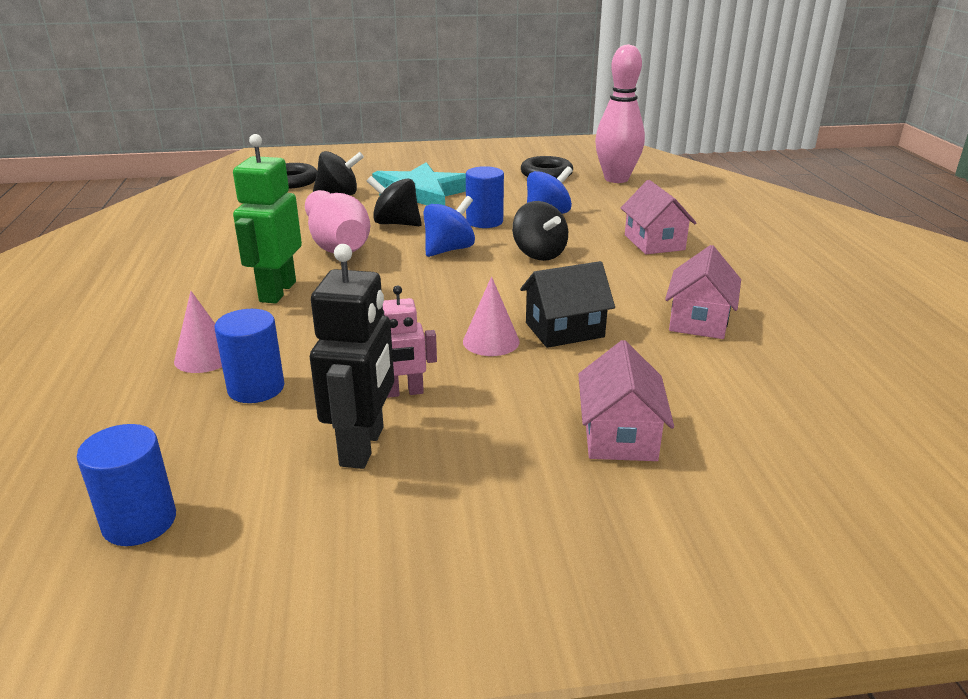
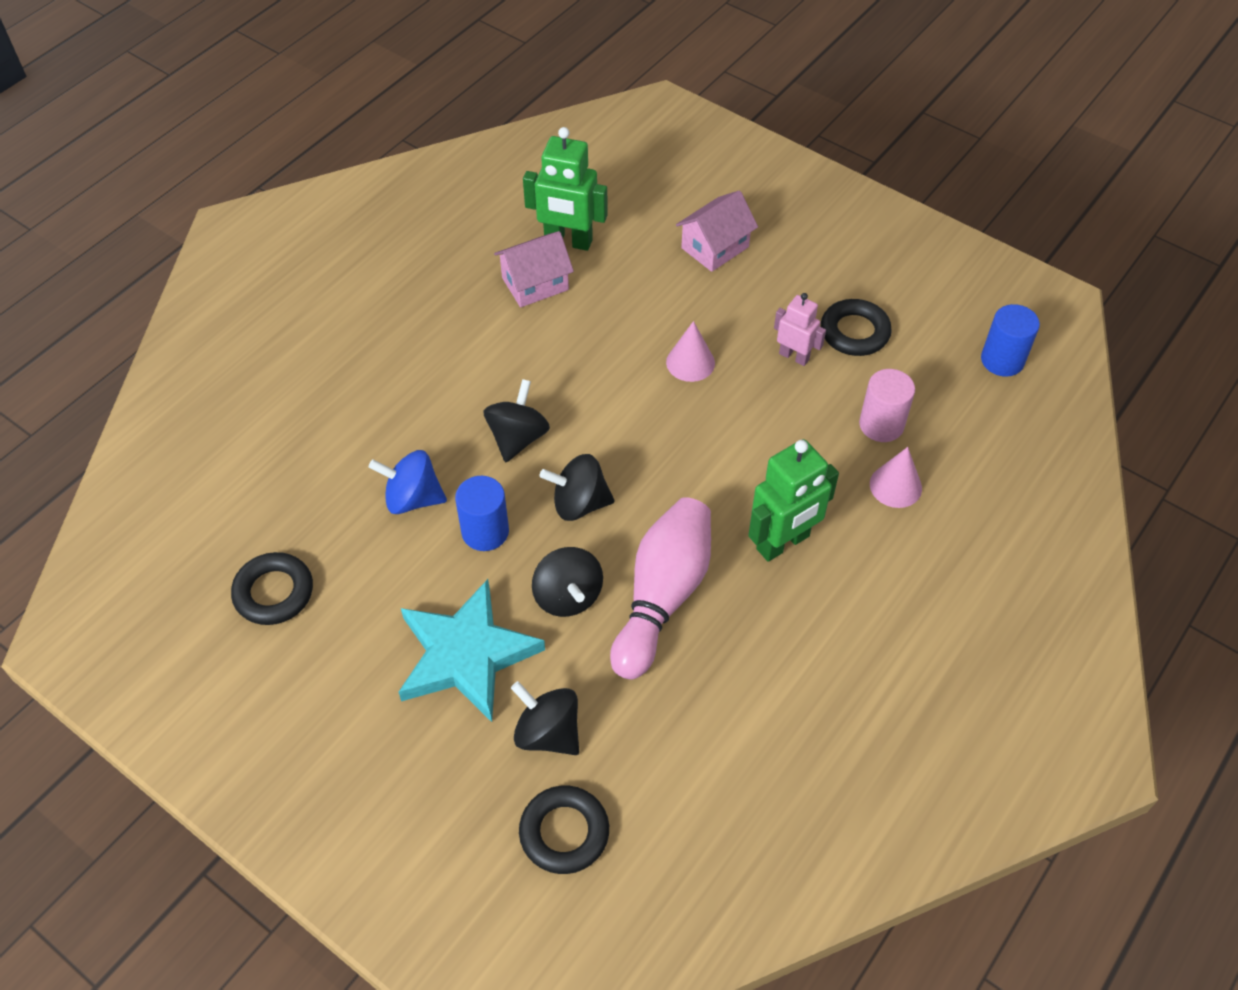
camera: 135 degrees left, 25 degrees up
blue cylinder [214,309,284,403] -> pink cylinder [859,369,915,442]
black robot [310,244,394,469] -> black ring [821,299,892,356]
blue spinning top [423,196,475,257] -> black spinning top [540,454,615,521]
black house [520,261,615,348] -> none
pink bowling pin [595,44,645,183] -> none
pink house [621,180,696,254] -> none
none -> green robot [523,127,608,251]

